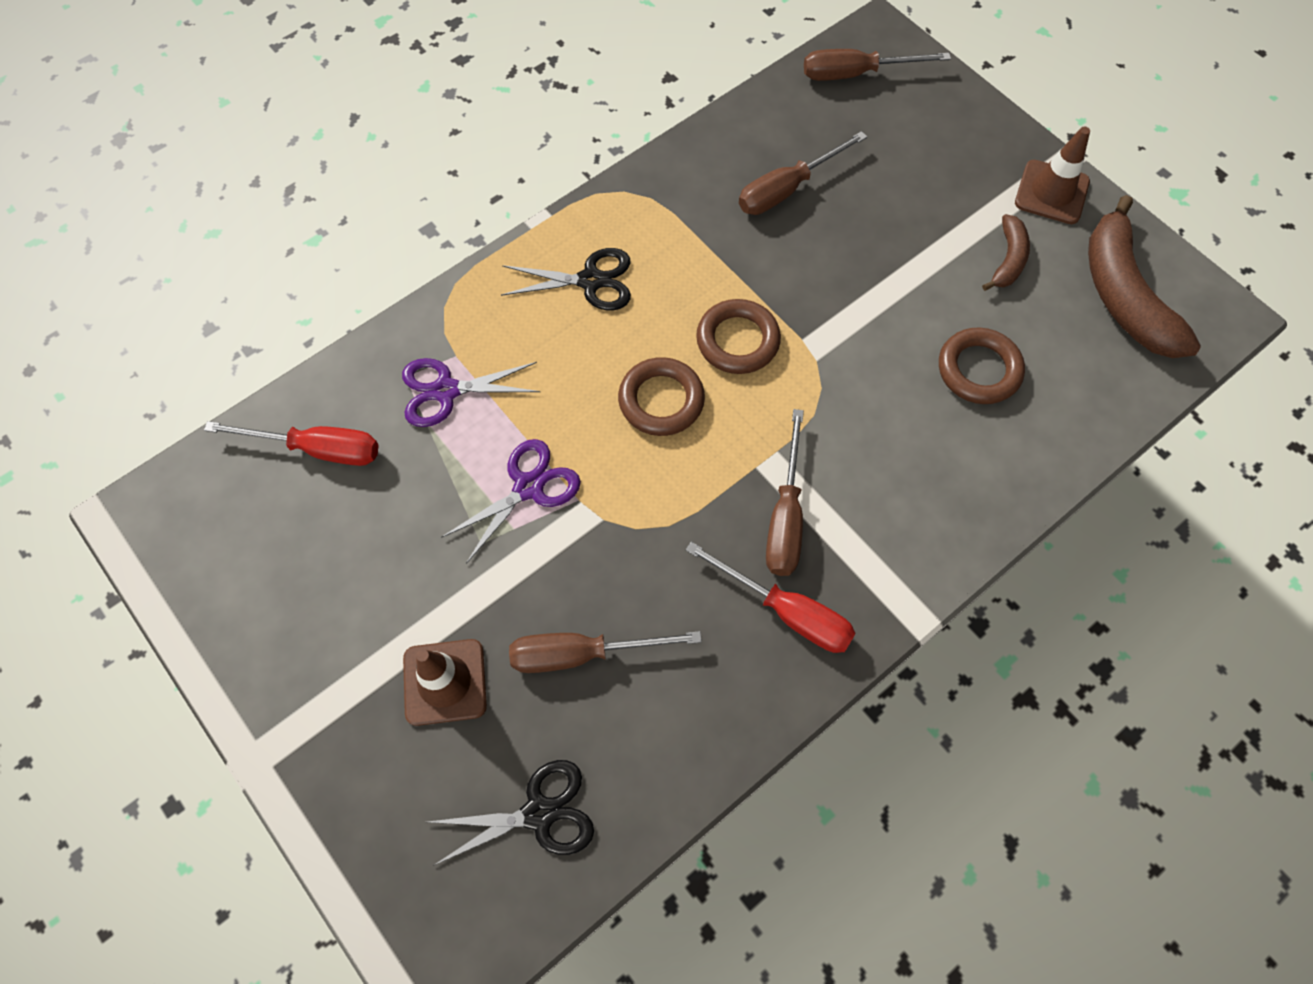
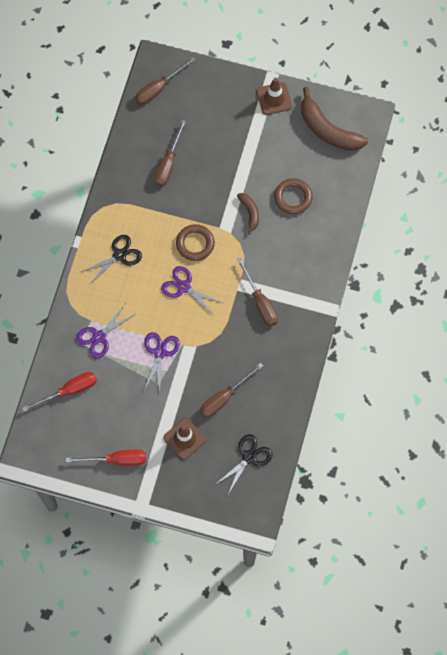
camera: 35 degrees left, 5 degrees up
brown ring [618,357,705,436] -> purple scissors [161,266,222,316]
red screwdriver [686,542,856,653] -> red screwdriver moved to [66,450,146,465]
brown banana [982,214,1030,291] -> brown banana moved to [237,193,259,235]

